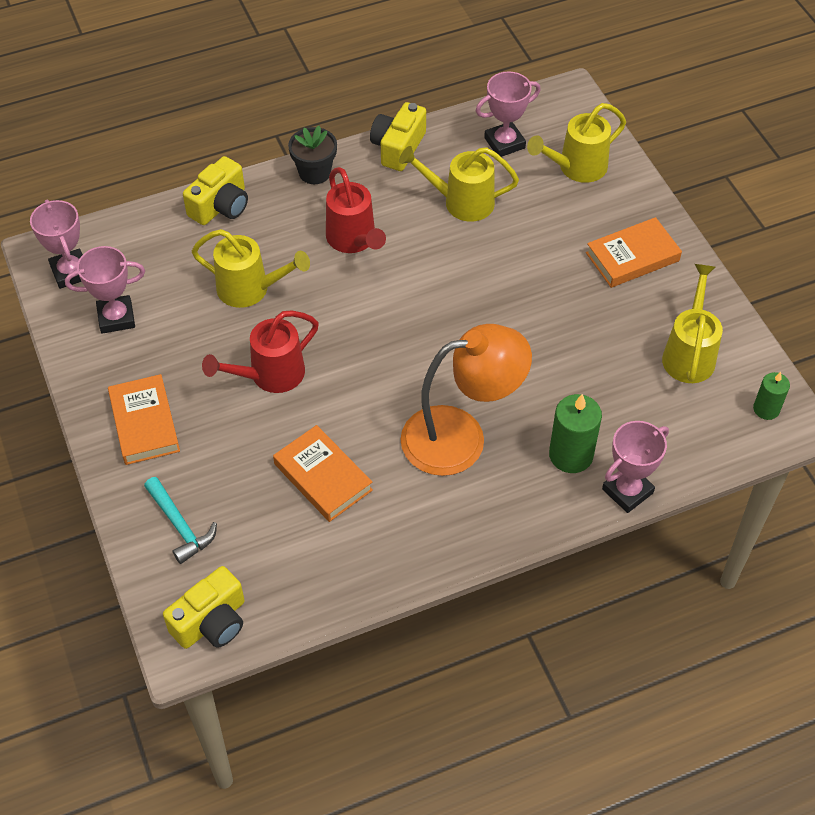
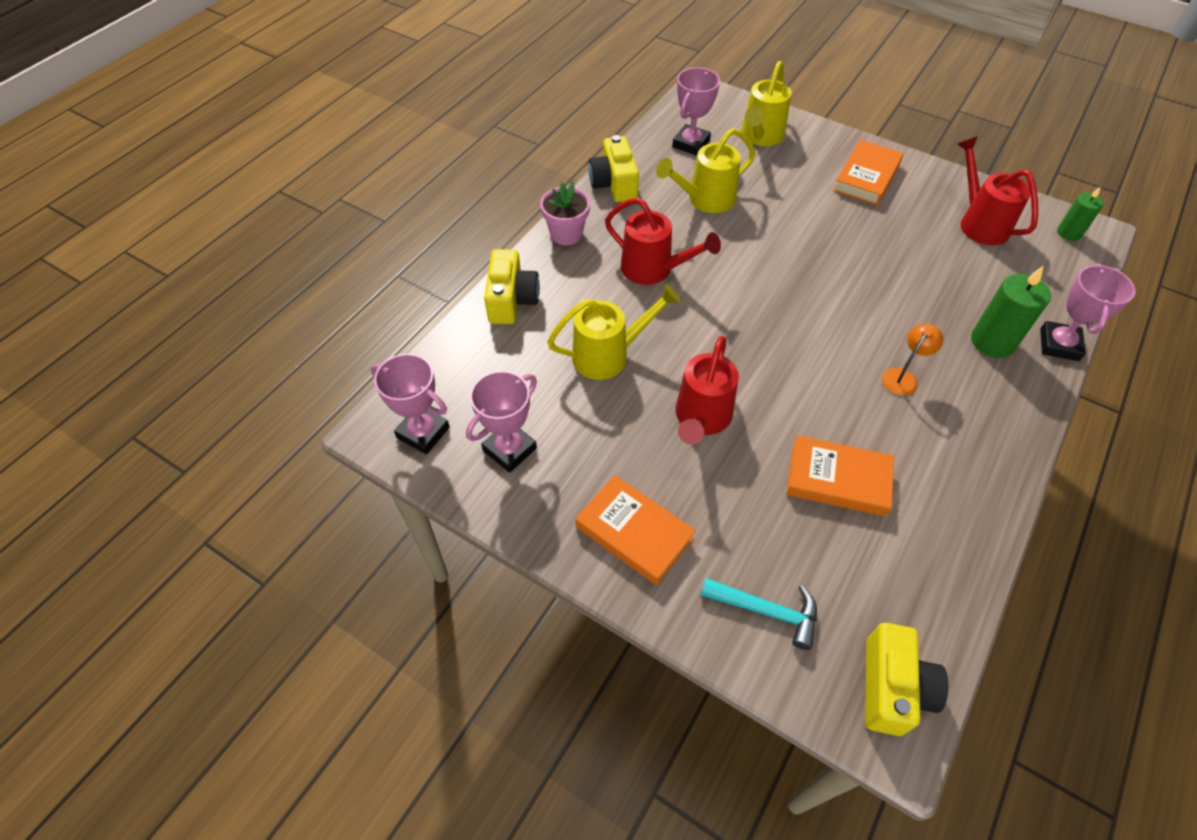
camera: 35 degrees left, 0 degrees up
black flower pot [288,126,337,184] -> pink flower pot [540,182,590,246]
orange lamp [400,324,532,476] -> orange lamp [882,324,943,395], size x0.41
yellow watering can [662,264,723,383] -> red watering can [957,136,1038,245]

